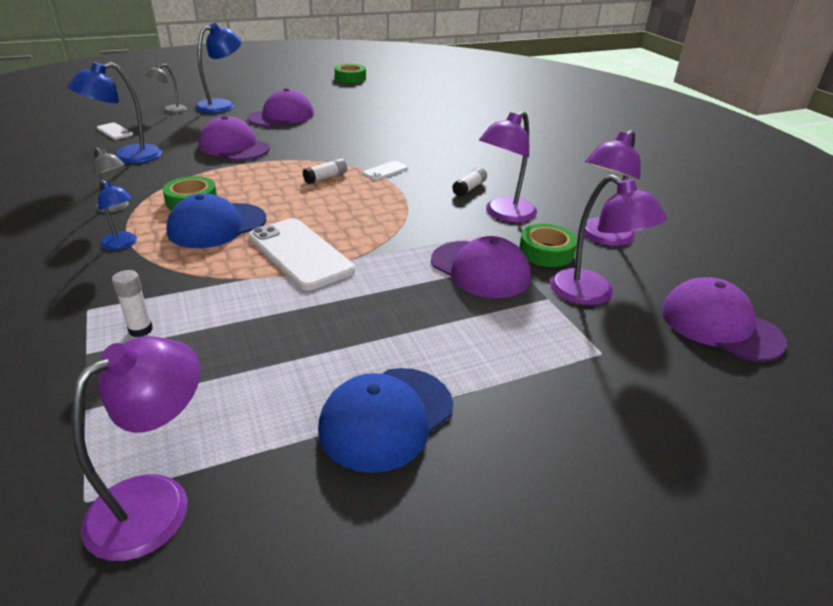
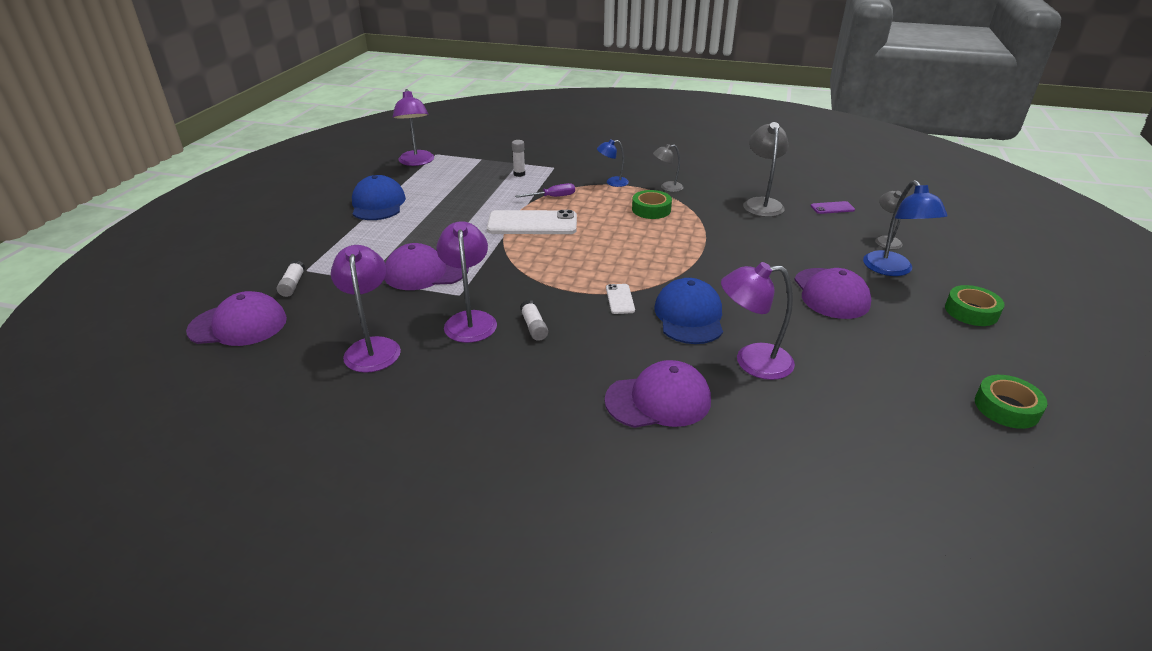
camera: 130 degrees right, 0 degrees up
blue lamp [67,62,162,164] -> grey lamp [743,122,788,217]
white phone [96,122,133,140] -> purple phone [811,201,855,214]
blue cap [166,193,267,248] -> blue cap moved to [654,278,723,344]
purple cap [199,116,270,161] -> purple cap moved to [605,360,711,428]
white glue stick [303,158,347,184] -> white glue stick moved to [277,260,305,297]
green tape [519,224,577,267] -> green tape moved to [945,285,1004,326]
purple lamp [550,175,667,305] -> purple lamp moved to [721,262,795,380]
none -> purple screwdriver [515,183,575,198]

